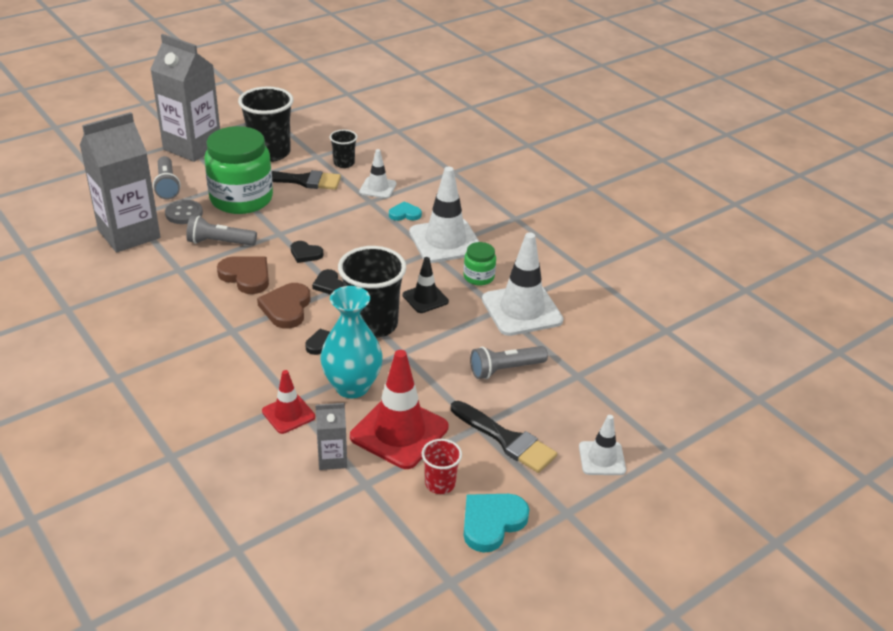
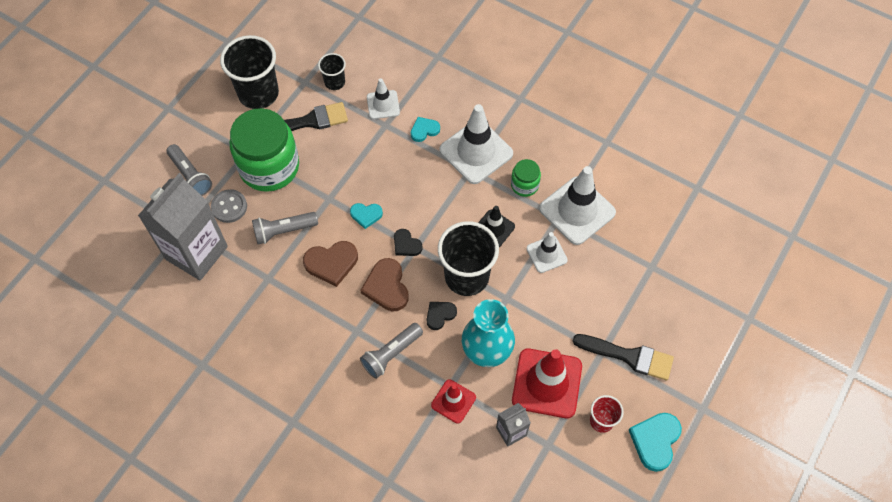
camera: 20 degrees left, 25 degrees up
grey carton [150,34,220,162] -> none
brown heart [217,256,269,294] -> brown heart turned 150 degrees clockwise [303,241,358,287]
black heart [291,241,323,263] -> turquoise heart [350,203,383,229]
grey flashlight [470,346,548,379] -> grey flashlight moved to [360,323,423,379]
white traffic cone [579,415,626,475] -> white traffic cone moved to [527,232,568,273]

